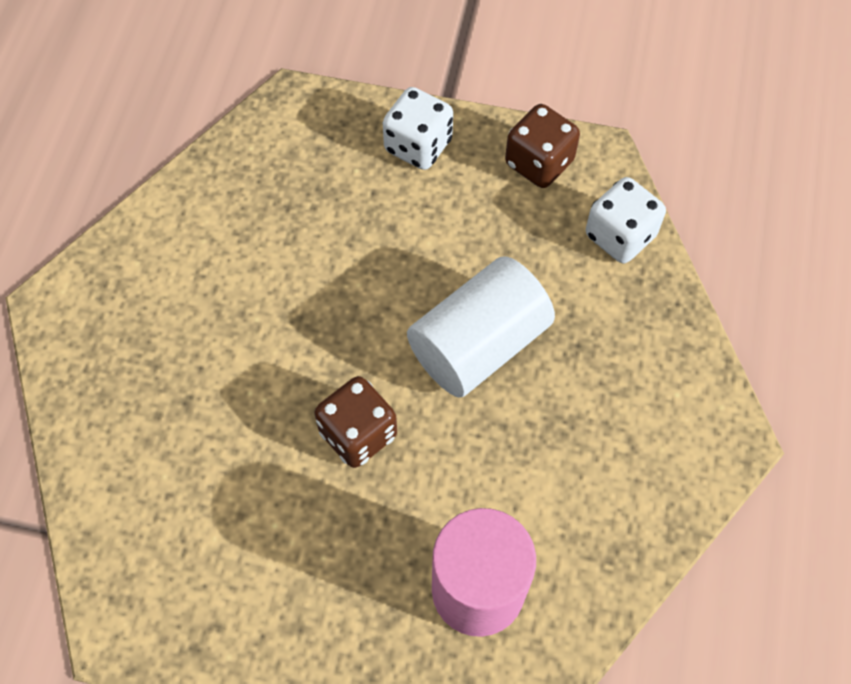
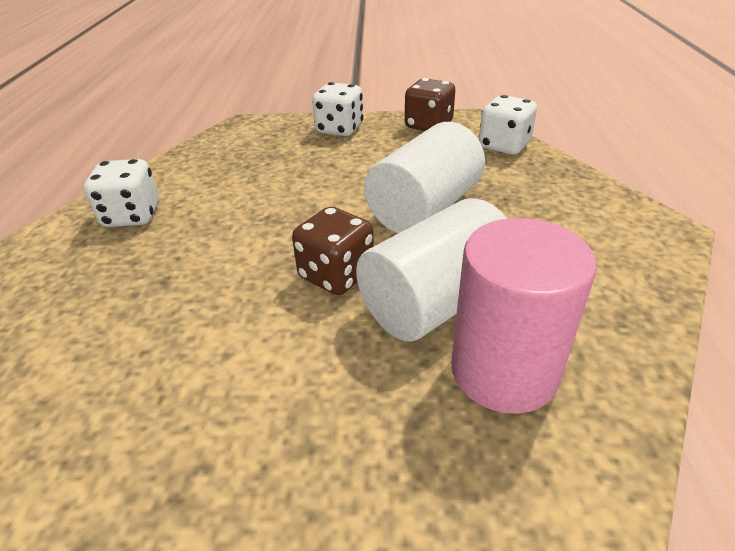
camera: 10 degrees left, 25 degrees down
none -> white dice [84,159,159,227]
none -> white cylinder [356,198,507,342]

